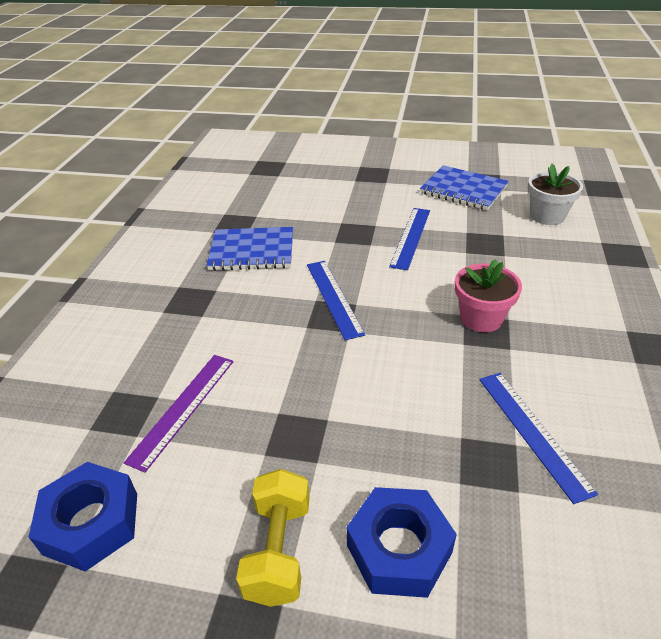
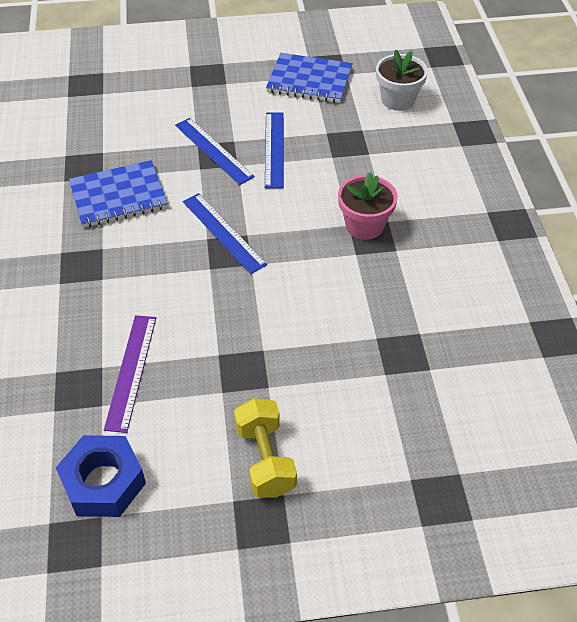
camera: 20 degrees left, 10 degrees up
blue nut [347,487,457,598] -> none
blue ruler [479,373,598,504] -> blue ruler moved to [175,118,255,185]

